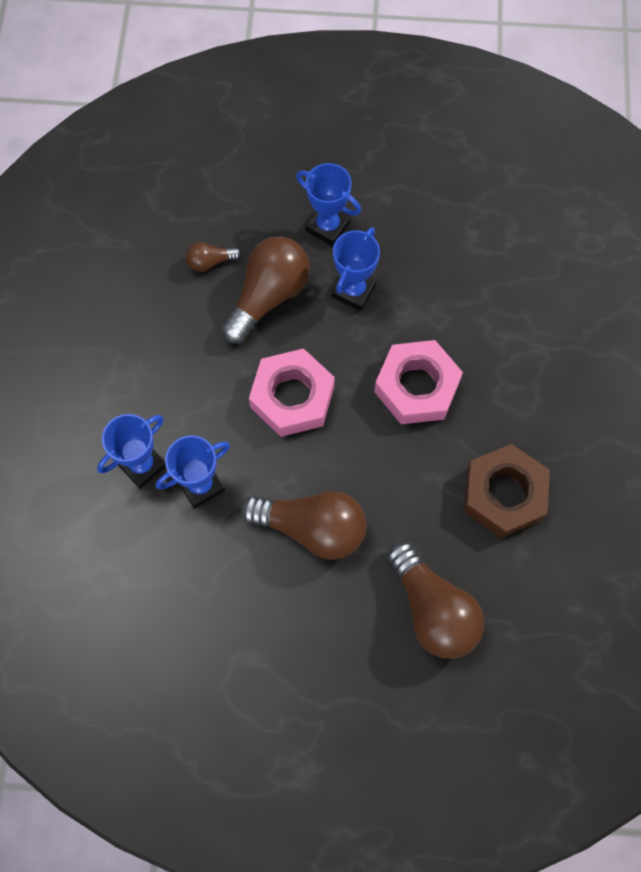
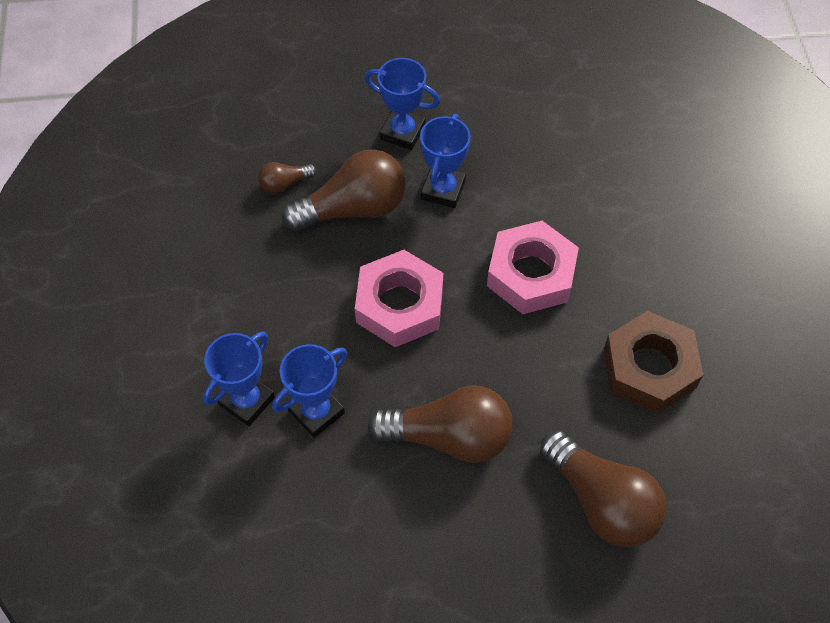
camera: 10 degrees left, 10 degrees down
brown light bulb [221,236,310,344] -> brown light bulb turned 45 degrees clockwise [282,149,406,232]

